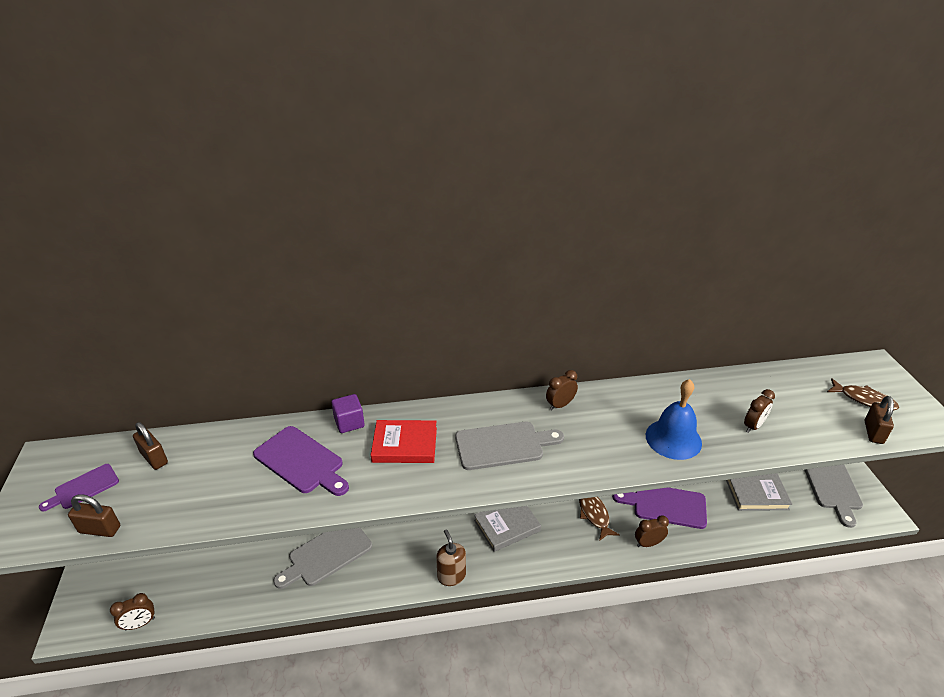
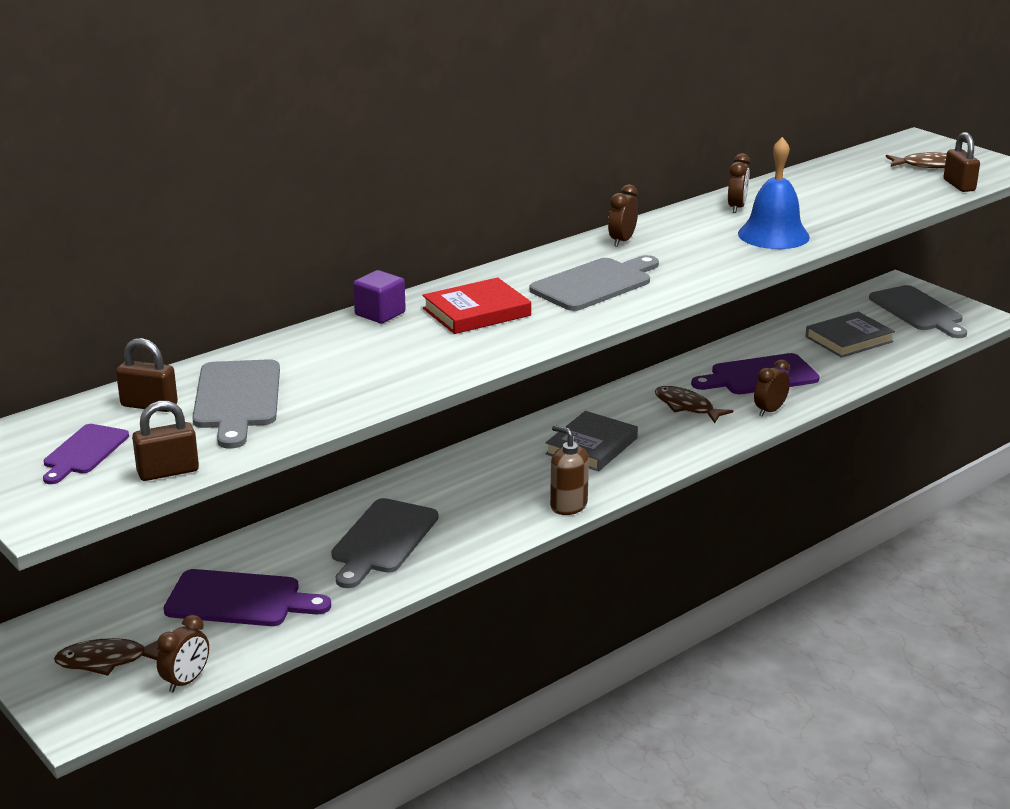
camera: 30 degrees left, 10 degrees down
purple cutting board [253,426,349,496] -> purple cutting board moved to [164,569,331,626]
brown clock [744,389,775,433] -> brown clock moved to [728,153,750,213]
none -> brown fish [54,638,159,676]
none -> grey cutting board [192,359,280,449]

